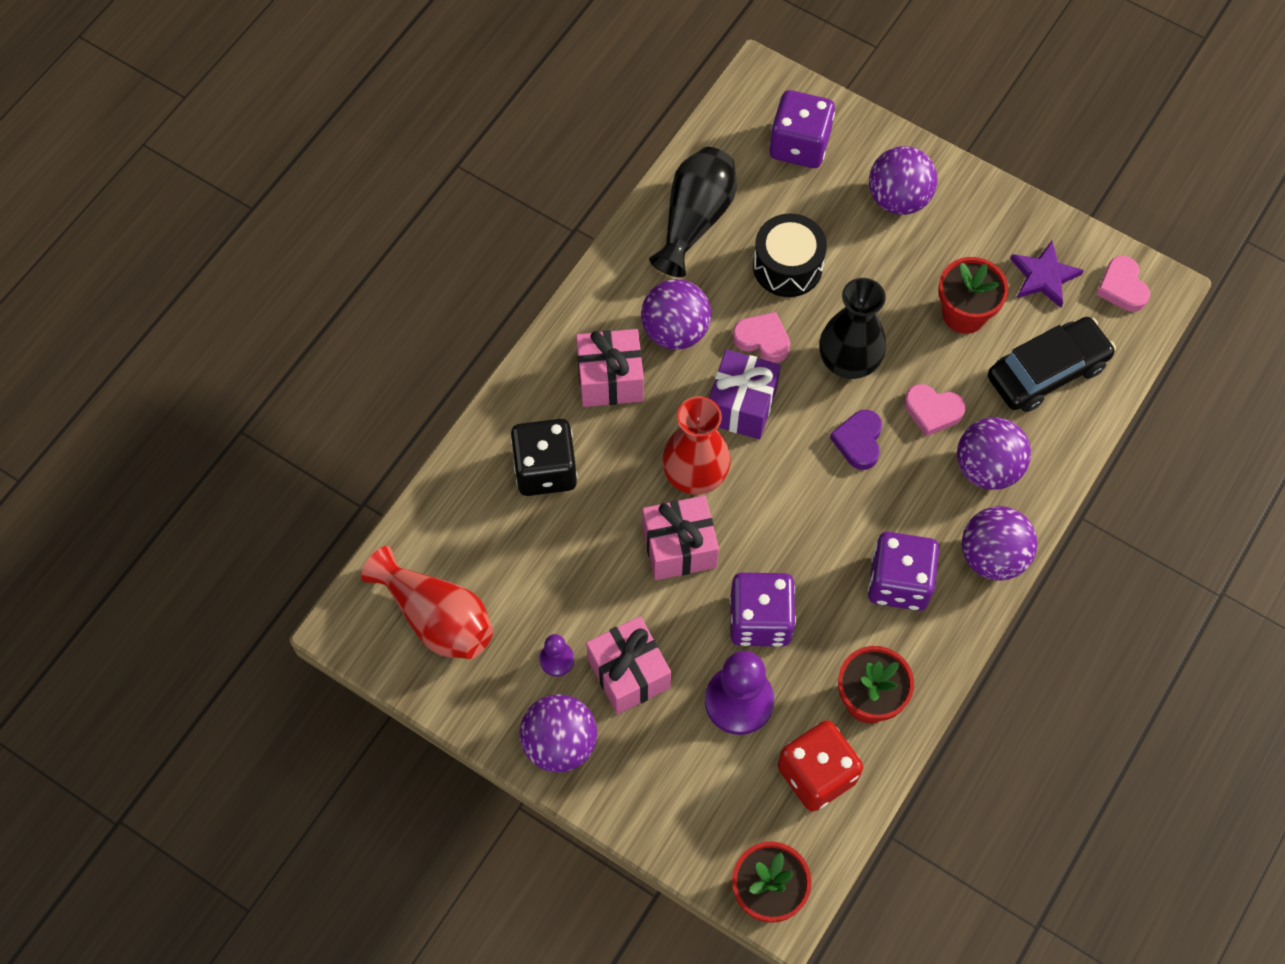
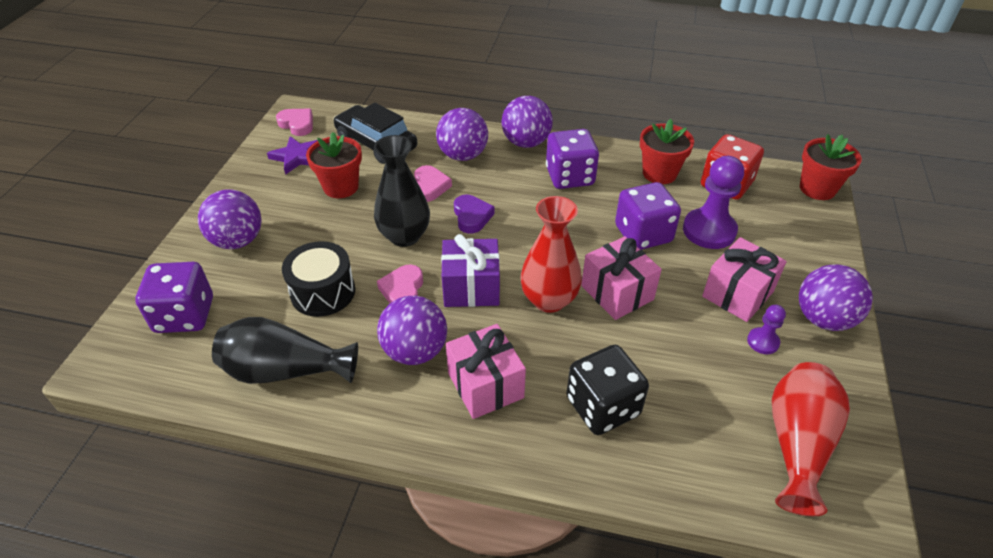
camera: 110 degrees left, 20 degrees down
purple heart [830,410,882,470] -> purple heart turned 90 degrees counterclockwise [454,195,495,234]
pink heart [1096,256,1150,312] -> pink heart turned 105 degrees counterclockwise [276,109,313,136]

